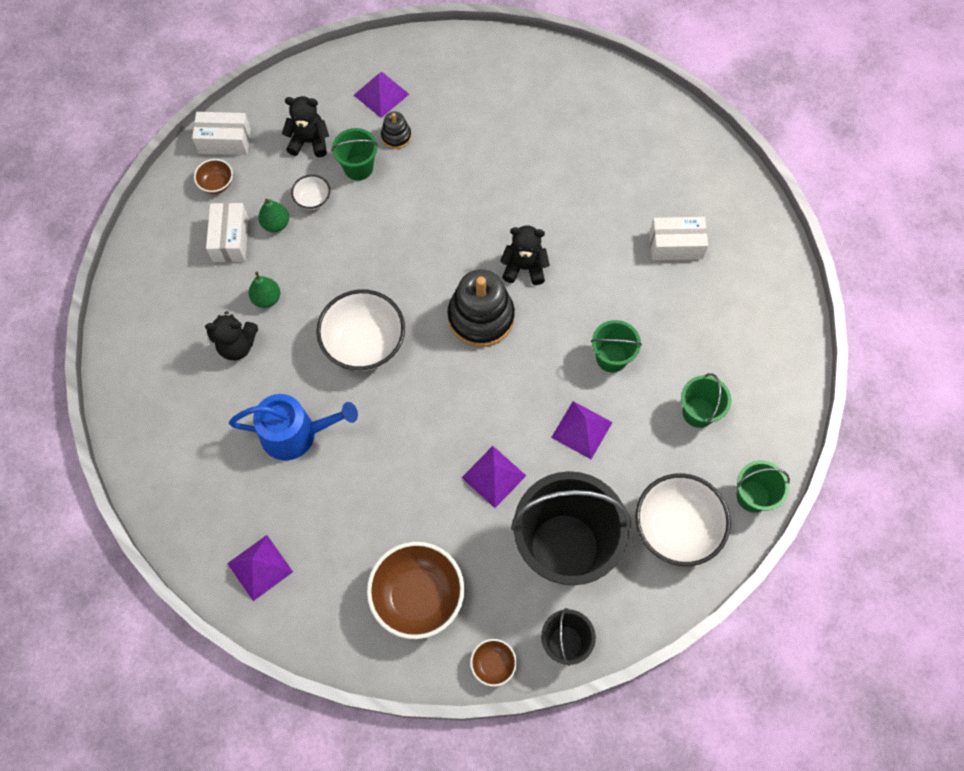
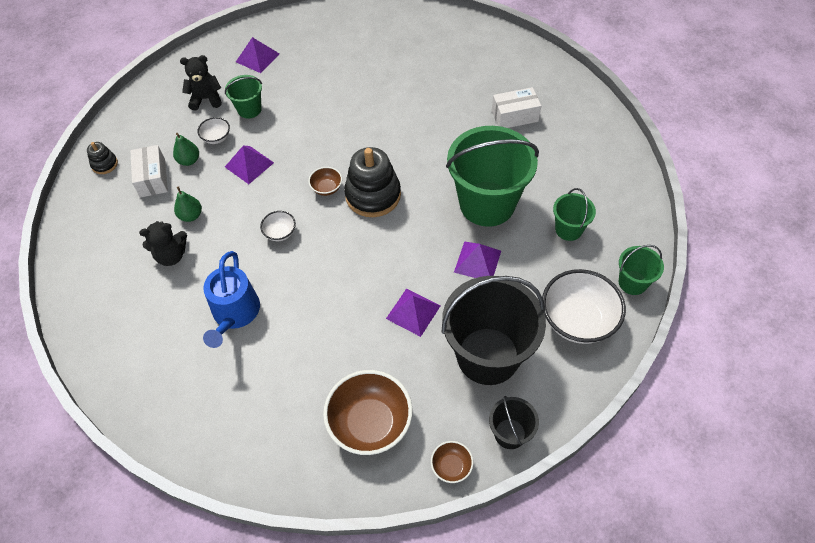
camera: 10 degrees left, 10 degrees down
white box [192,112,251,155] -> none
brown bowl [194,159,233,194] -> brown bowl moved to [308,167,342,196]
purple pyramid [227,535,293,601] -> purple pyramid moved to [225,146,274,184]
blue watering can [229,394,358,460] -> blue watering can turned 105 degrees clockwise [203,251,260,348]
white bowl [316,289,405,371] -> white bowl [260,211,296,241], size x0.47
black stacking toy [381,112,411,149] -> black stacking toy moved to [87,142,118,174]
black teddy bear [500,225,550,285] -> none
green bucket [591,320,642,373] -> green bucket [446,126,539,227], size x2.10

